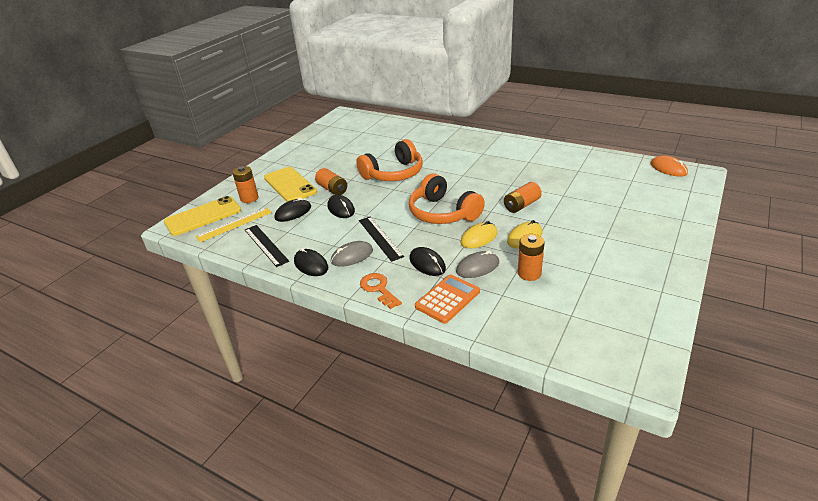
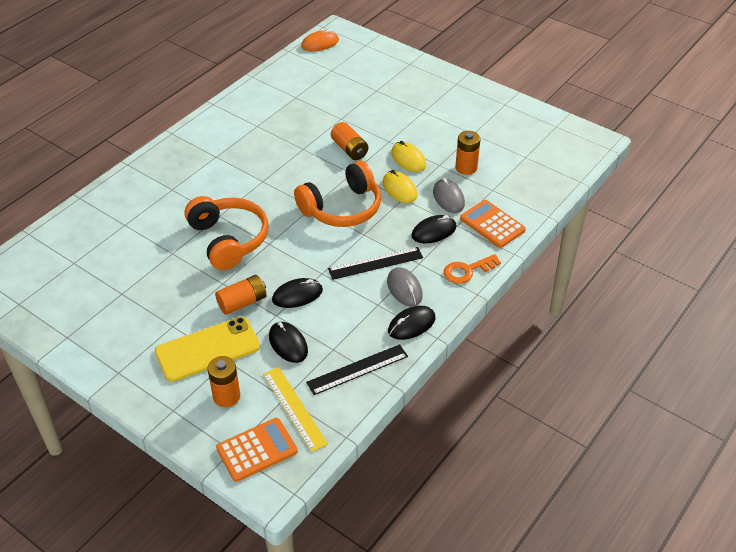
camera: 85 degrees left, 10 degrees up
yellow phone [164,196,241,236] -> orange calculator [216,418,298,482]

